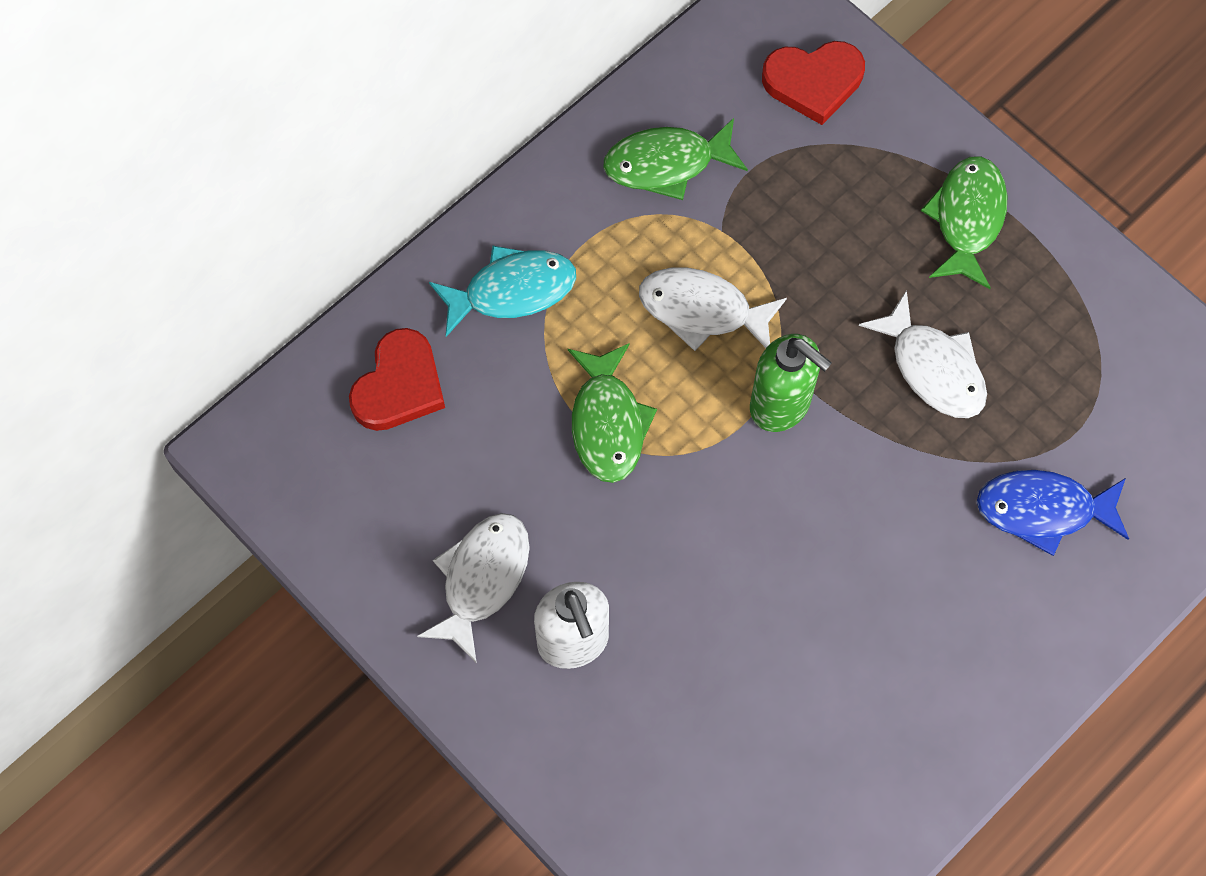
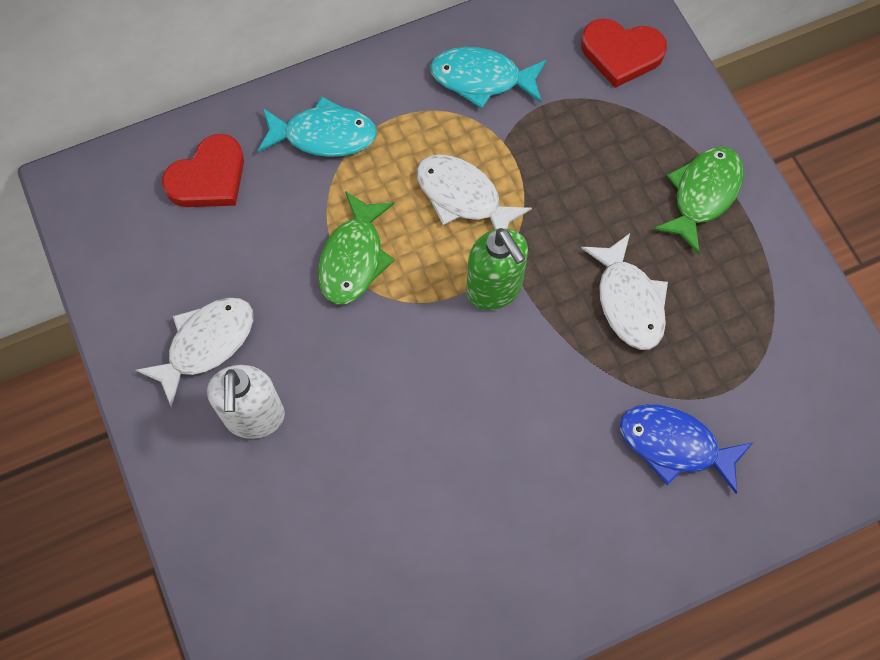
camera: 20 degrees right, 0 degrees up
green fish [603,118,748,200] -> turquoise fish [430,47,547,109]

